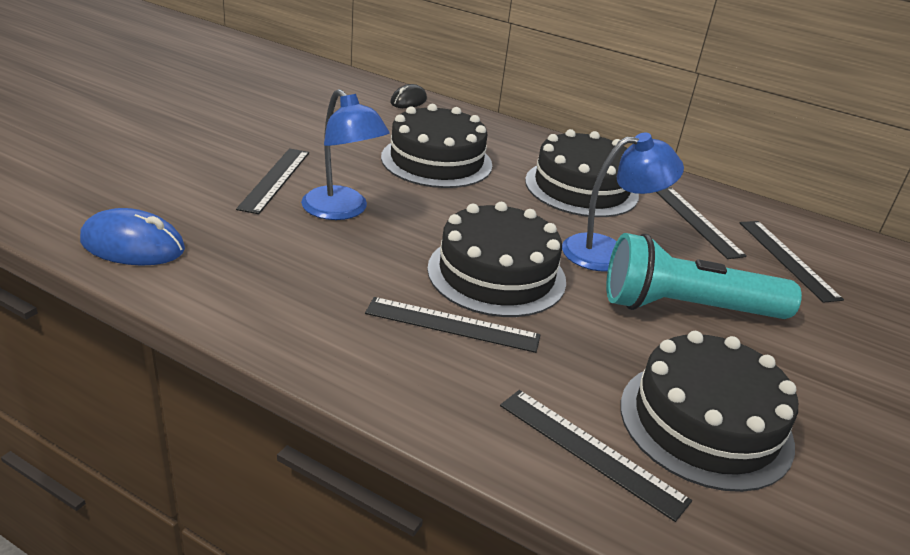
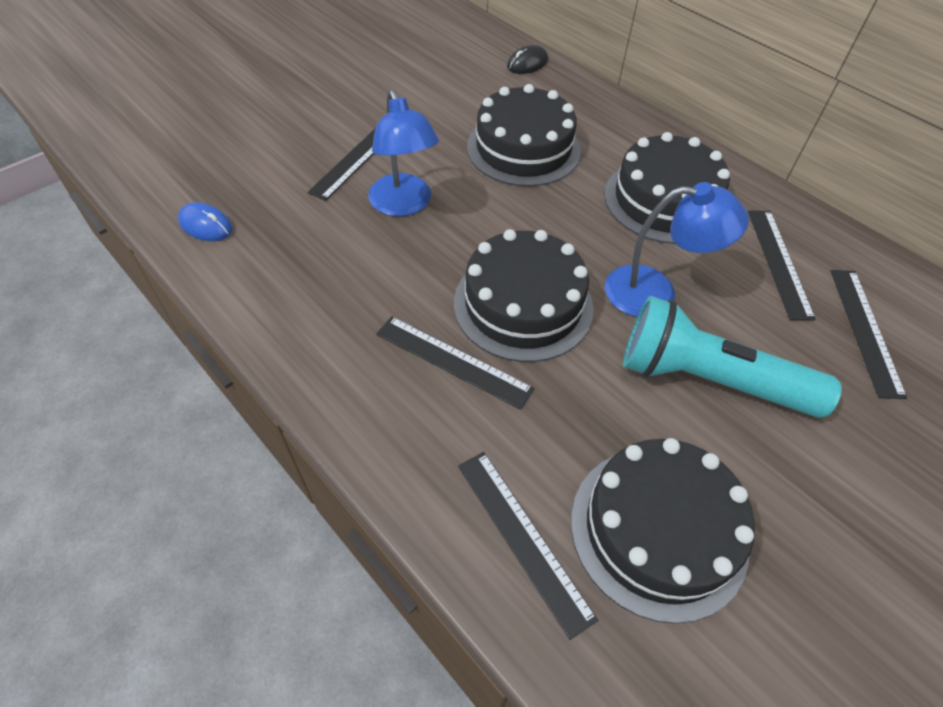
camera: 20 degrees right, 20 degrees up
blue mouse [80,208,185,266] -> blue mouse [178,202,233,241], size x0.65

